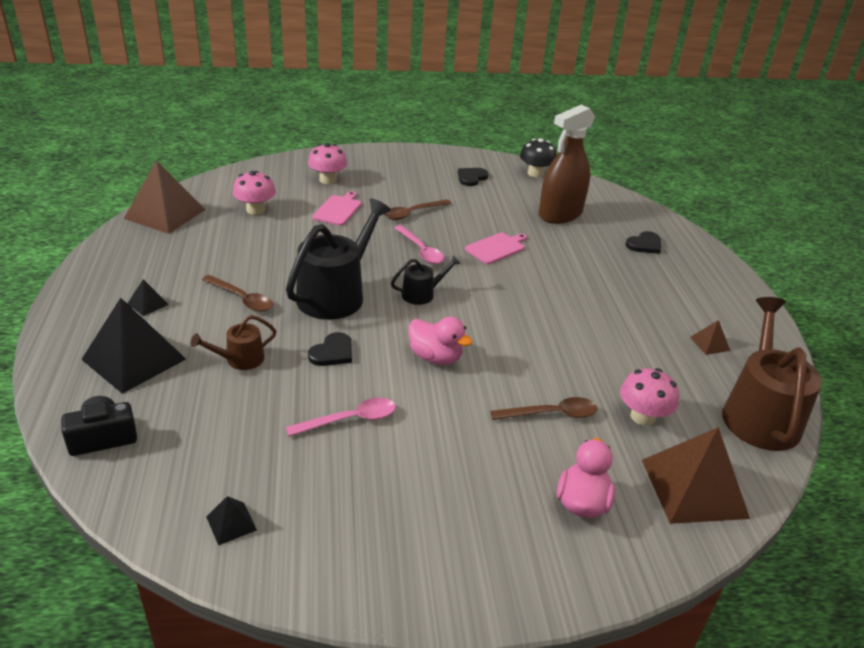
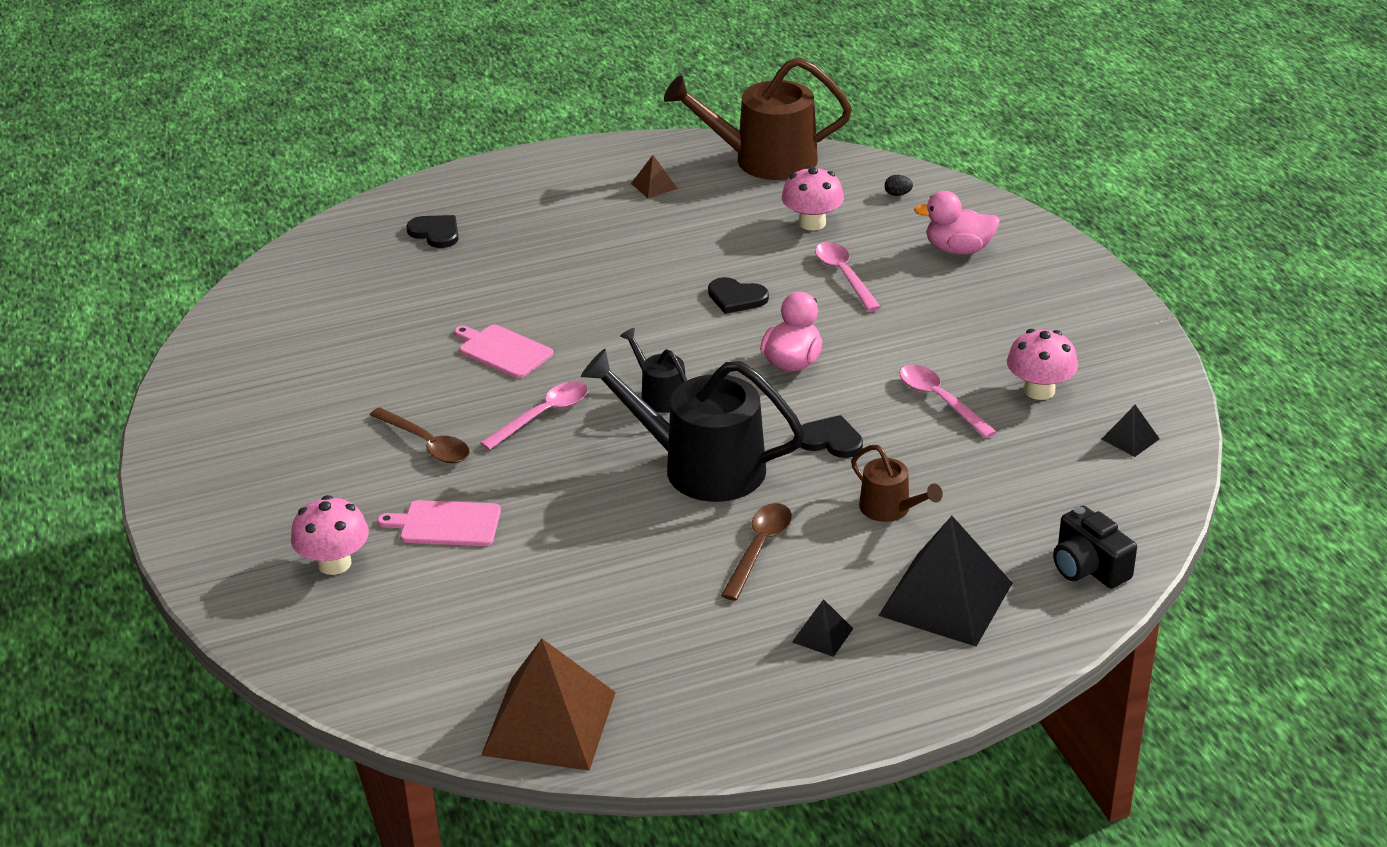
camera: 100 degrees left, 0 degrees up
pink mushroom [233,171,276,215] -> pink mushroom moved to [1007,329,1078,400]
black heart [458,168,488,186] -> black heart moved to [708,277,769,314]
brown spoon [490,397,597,420] -> pink spoon [815,242,881,311]
black mushroom [520,138,557,178] -> none
brown spray bottle [539,105,595,224] -> none
brown pyramid [642,427,750,524] -> black egg [885,175,913,196]

